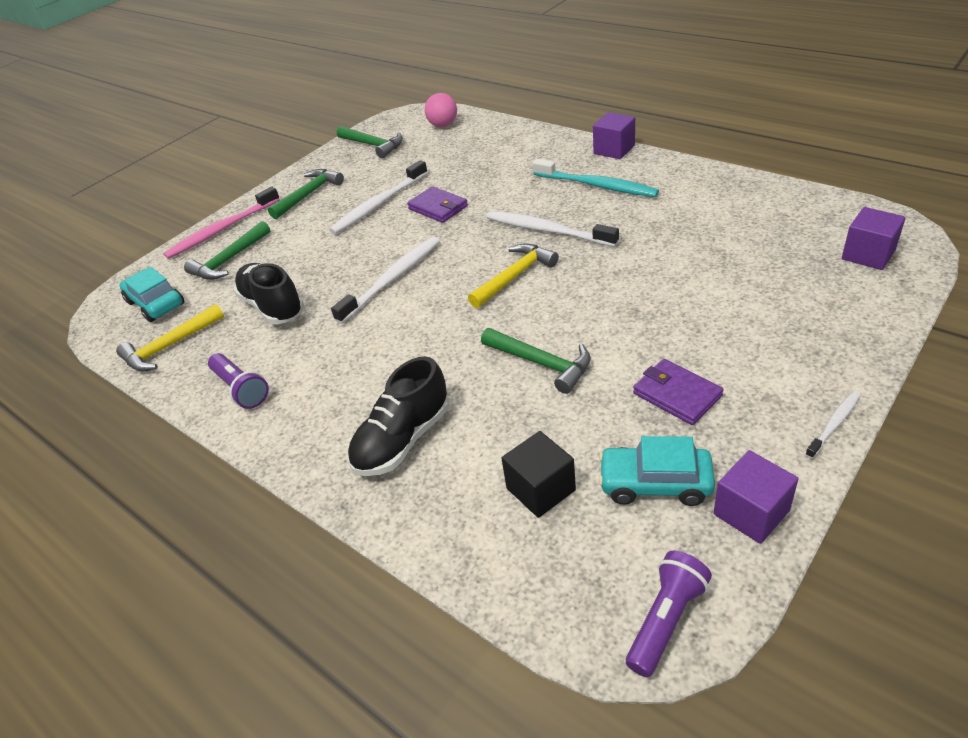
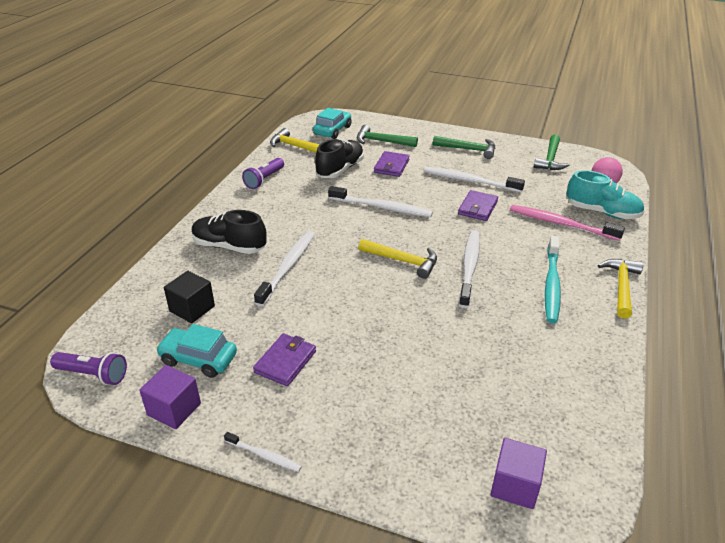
camera: 65 degrees right, 5 degrees down
pink toothbrush [163,187,280,259] -> pink toothbrush moved to [510,205,625,241]
green hammer [481,328,591,394] -> none
purple cube [593,112,635,159] -> yellow hammer [598,259,643,319]
turquoise car [599,436,715,506] -> turquoise car turned 60 degrees counterclockwise [156,324,237,378]
none -> white toothbrush [254,231,315,306]
none -> purple wallet [374,151,410,177]
none -> turquoise shoe [567,170,644,219]

